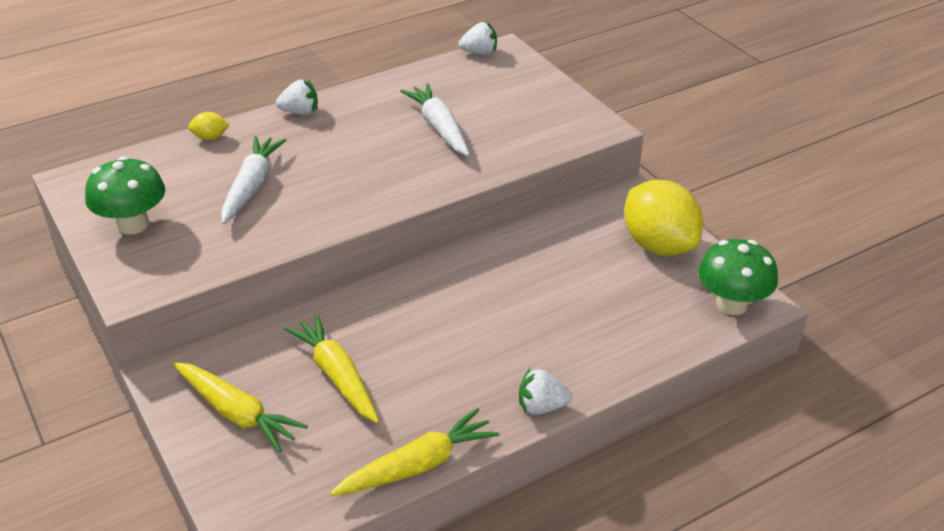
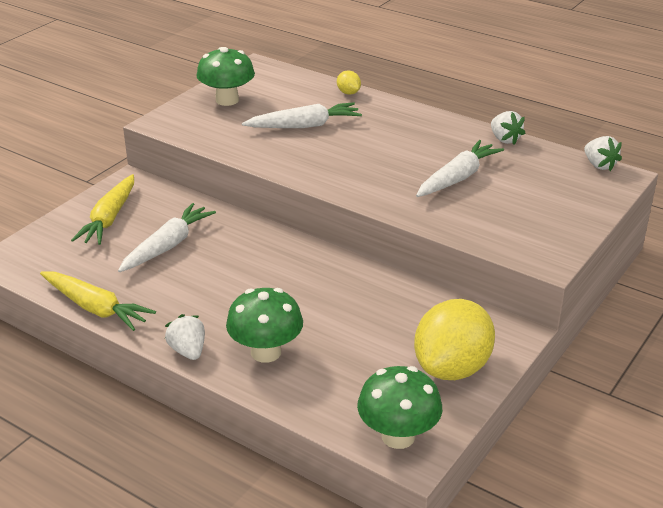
camera: 65 degrees right, 5 degrees down
white strawberry [276,80,318,115] -> white strawberry moved to [491,111,525,145]
yellow carrot [284,314,379,423] -> white carrot [118,203,216,272]
none -> green mushroom [226,288,303,363]

